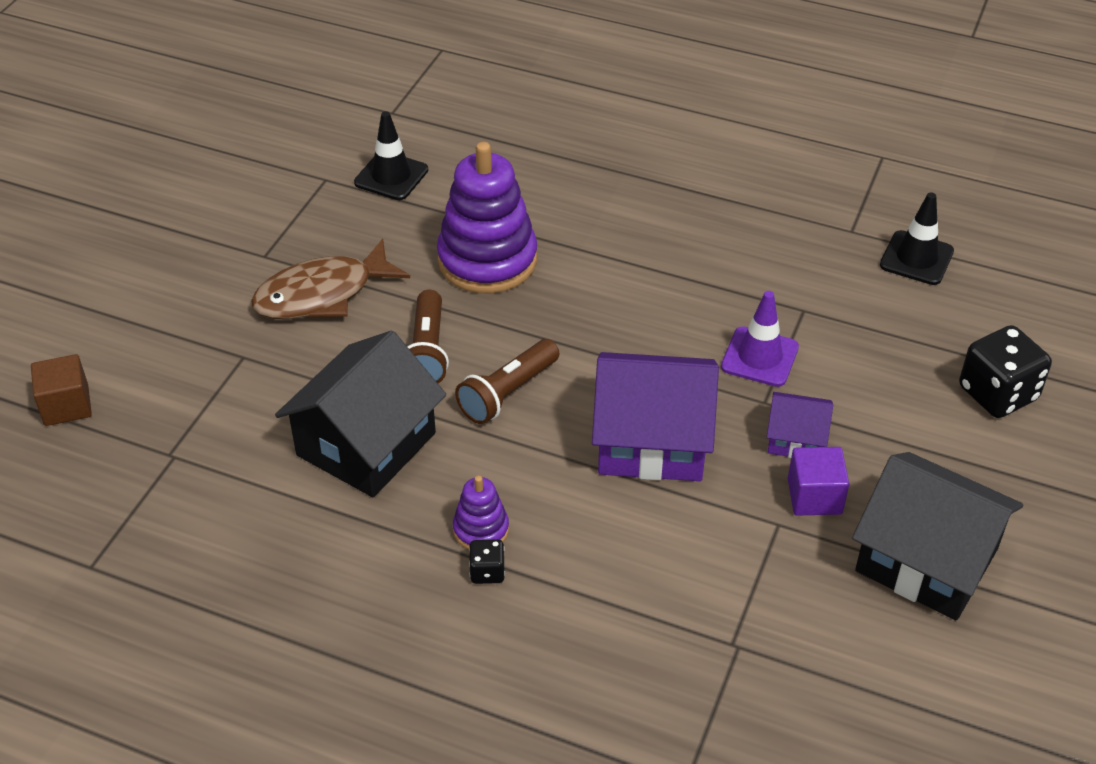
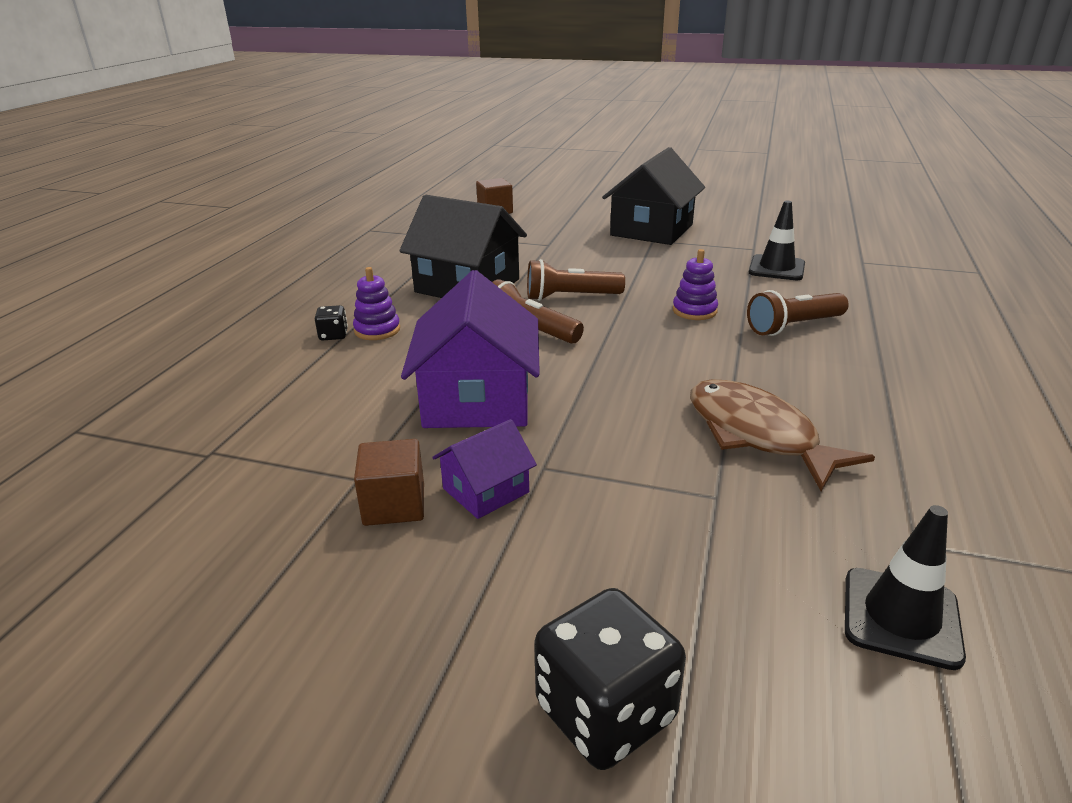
camera: 85 degrees right, 15 degrees down
brown fish [251,239,410,319] -> brown fish moved to [690,379,875,491]
purple stacking toy [437,142,537,293] -> purple stacking toy [673,249,718,320], size x0.48
purple traffic cone [721,291,799,387] -> none
purple house [767,392,833,458] -> purple house turned 45 degrees clockwise [432,419,537,519]
purple cube [788,447,849,515] -> brown cube [354,439,424,526]
black house [852,452,1023,620] -> black house moved to [602,147,705,245]
none -> brown flashlight [747,290,849,336]

